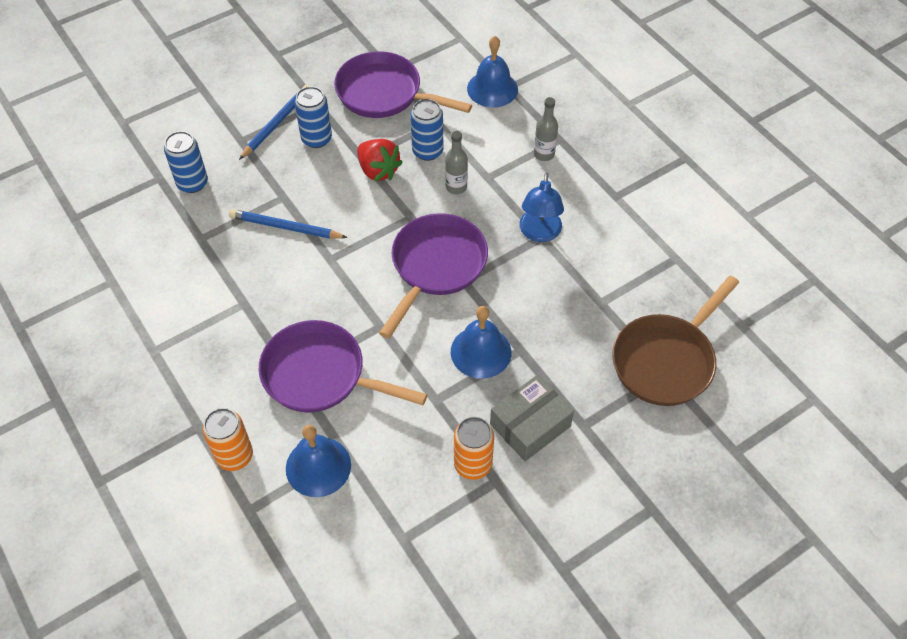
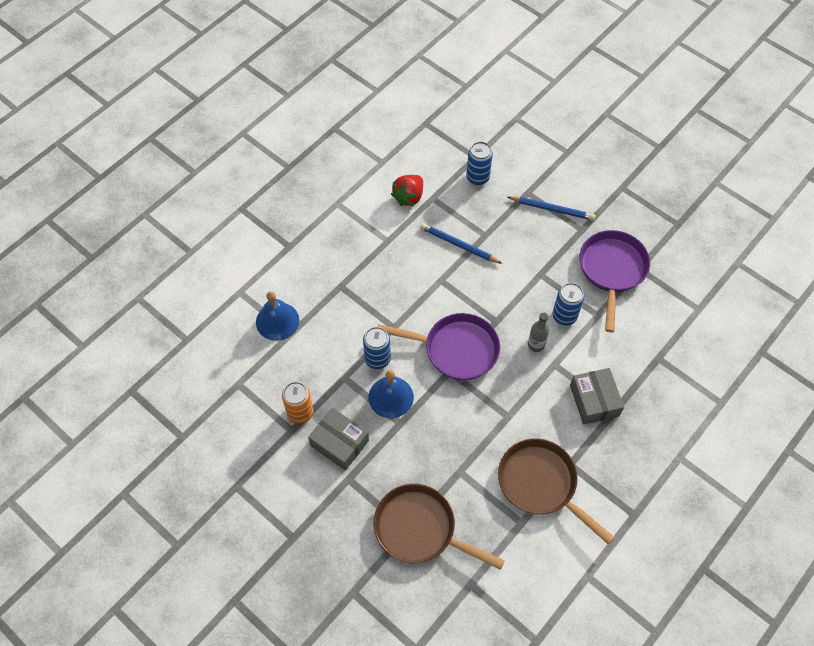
camera: 75 degrees right, 5 degrees up
orange can [202,408,253,471] -> none
blue pencil [229,209,348,239] -> blue pencil turned 60 degrees counterclockwise [420,223,502,264]
purple pan [259,320,427,413] -> none
blue can [295,86,332,148] -> blue can moved to [363,327,391,369]
red strawberry [357,139,403,181] -> red strawberry moved to [391,175,423,207]
blue bell [467,36,518,108] -> none
blue lamp [519,173,564,242] -> none
grey bottle [534,97,558,161] -> grey box [570,368,624,424]
none -> brown pan [498,438,615,545]

